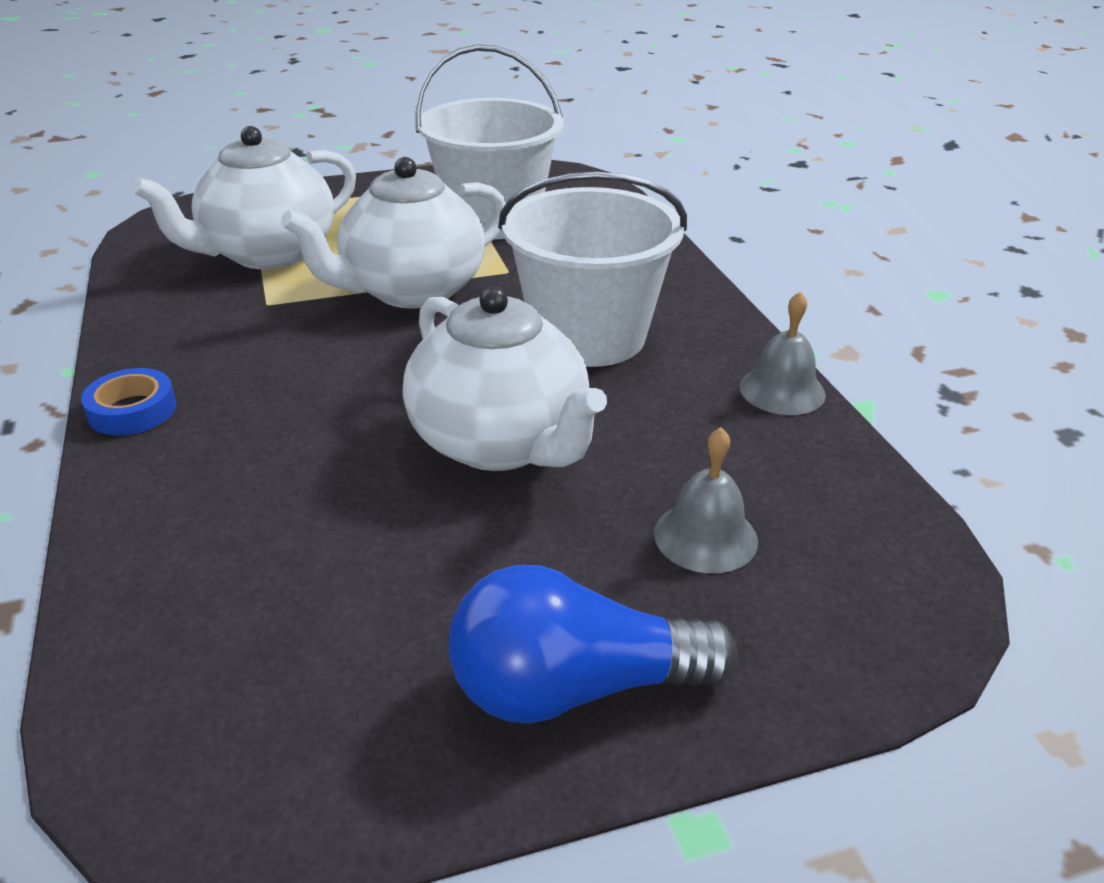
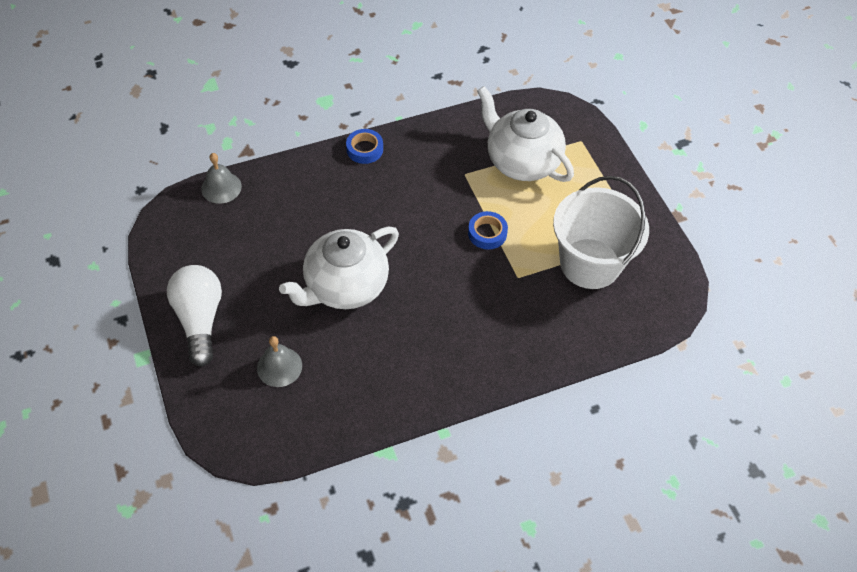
camera: 85 degrees right, 20 degrees up
white teapot [281,157,506,308] -> blue tape [468,211,508,249]
blue light bulb [448,565,738,724] -> white light bulb [167,265,222,367]
white bucket [498,172,687,367] -> none
grey bell [740,291,826,415] -> grey bell moved to [201,153,242,204]

